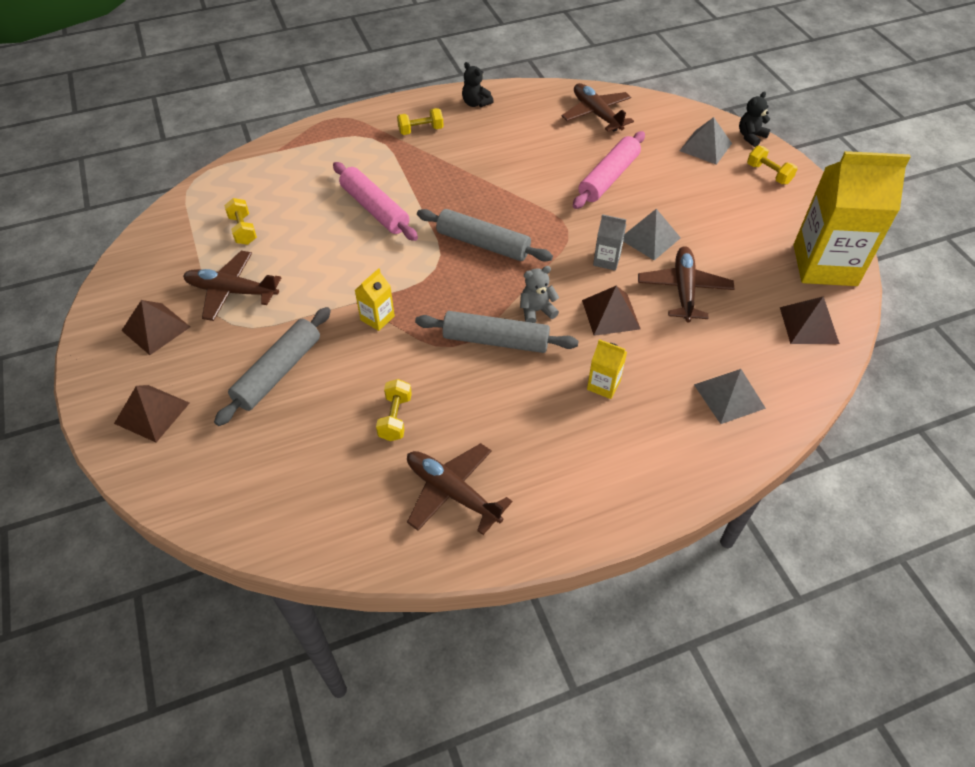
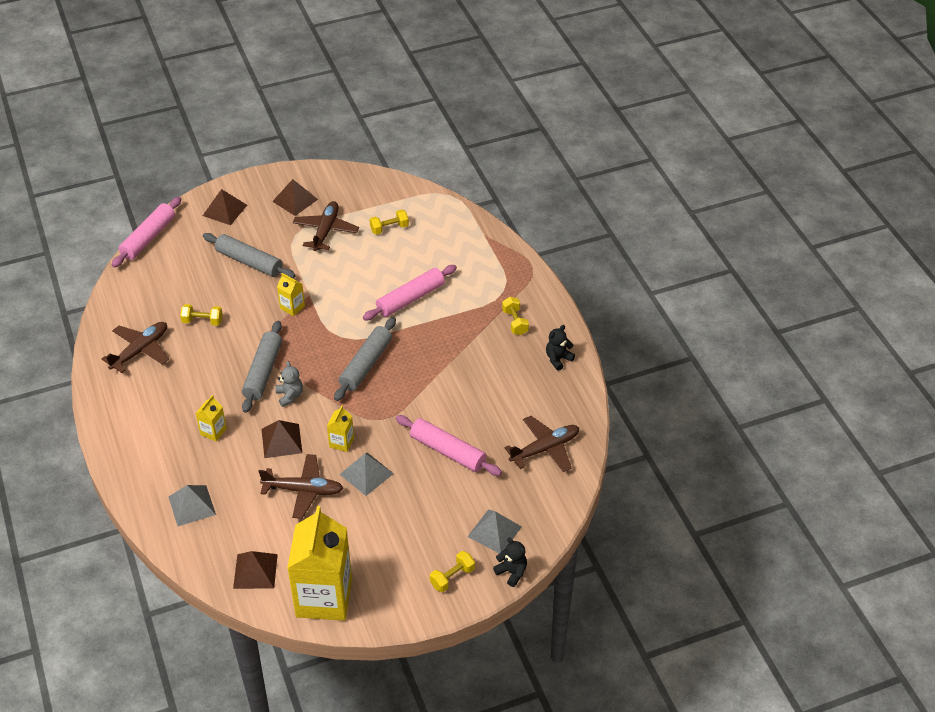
camera: 90 degrees right, 5 degrees down
grey carton [593,214,626,271] -> yellow carton [327,405,354,452]
none -> pink rolling pin [112,197,181,267]

